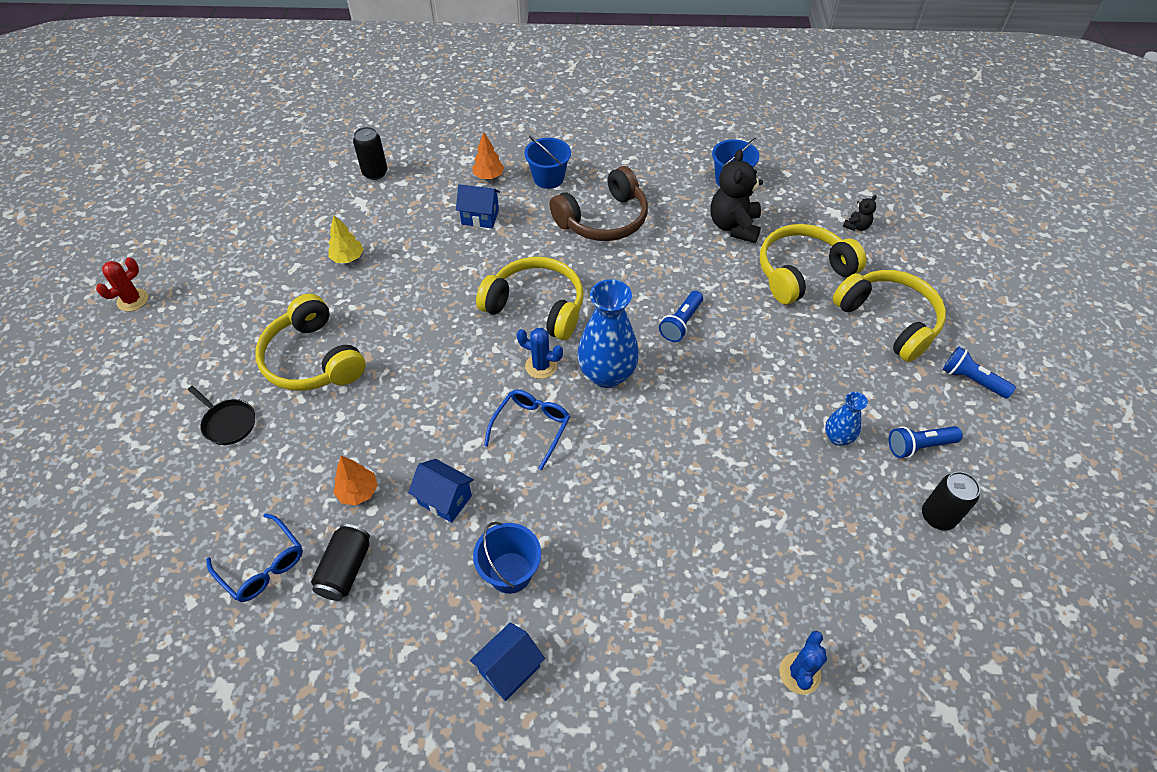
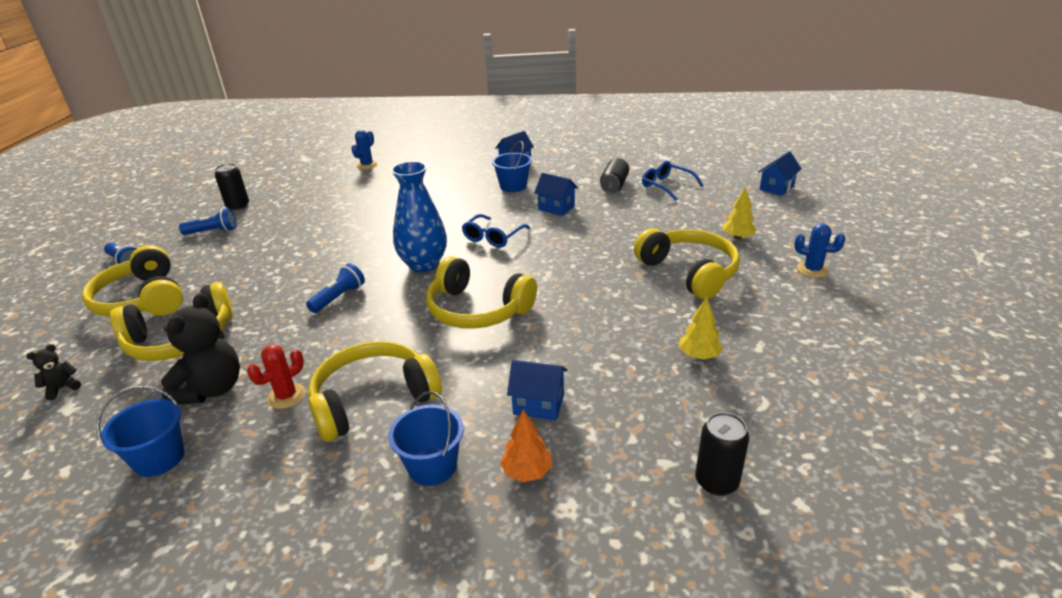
camera: 175 degrees left, 20 degrees down
red cactus [96,257,148,311] -> red cactus moved to [247,345,306,409]
black pan [188,386,255,445] -> yellow tree [722,187,757,239]
orange tree [333,456,378,505] -> none
blue cactus [517,328,563,379] -> blue cactus moved to [794,223,845,278]
brown headphones [549,166,648,241] -> yellow headphones [308,341,442,442]
blue vase [825,392,868,446] -> none
none -> blue house [759,151,802,196]

